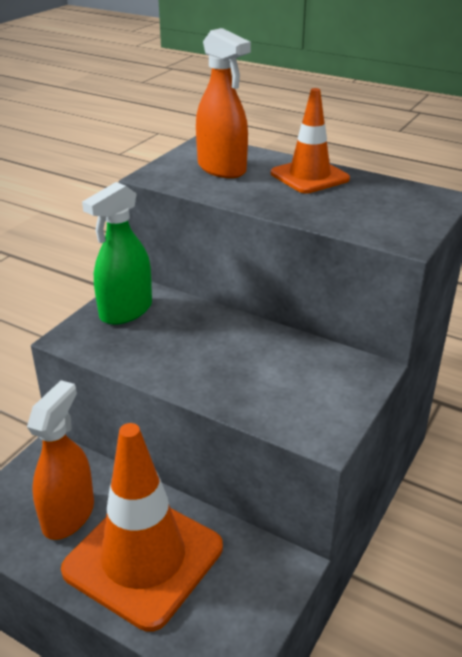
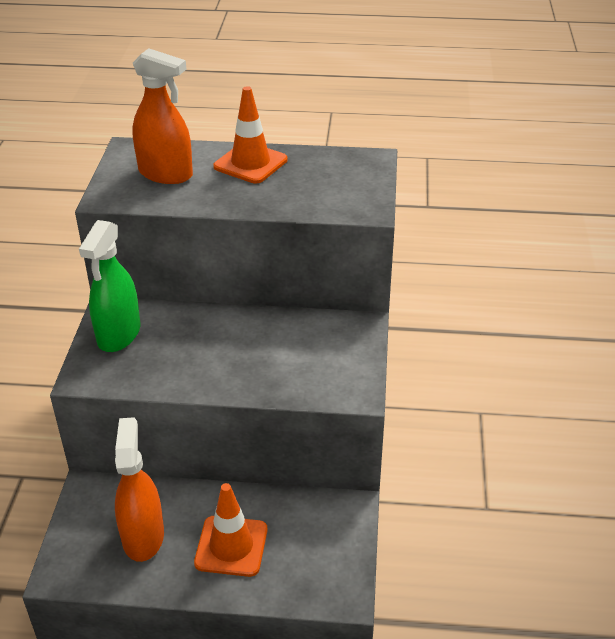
camera: 25 degrees left, 5 degrees up
orange traffic cone [61,423,223,632] -> orange traffic cone [194,483,268,577], size x0.58

